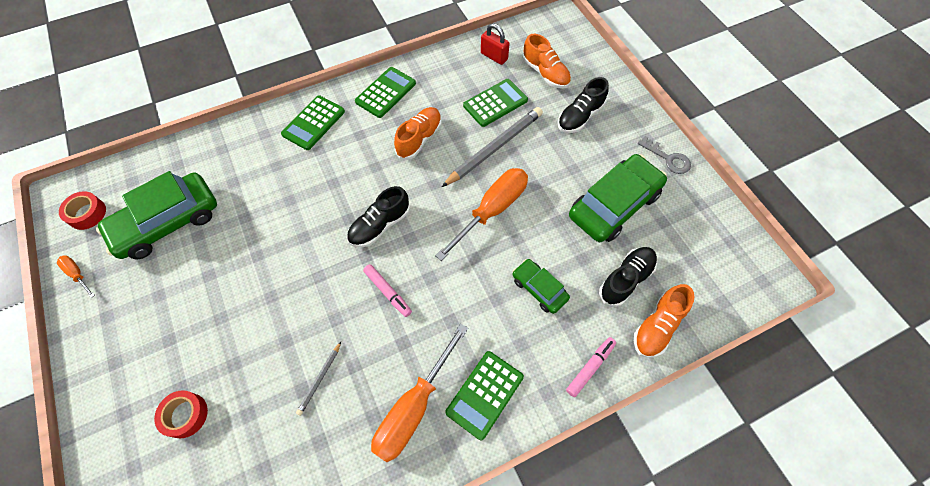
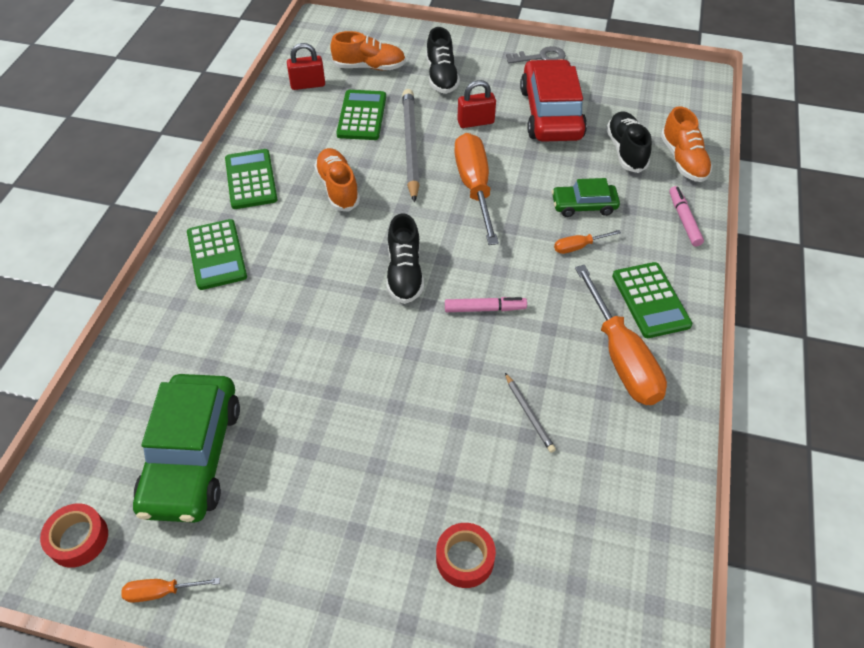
camera: 50 degrees left, 10 degrees down
green car [569,154,667,242] -> red car [520,59,587,142]
none -> red padlock [457,80,496,128]
none -> orange screwdriver [554,230,621,254]

